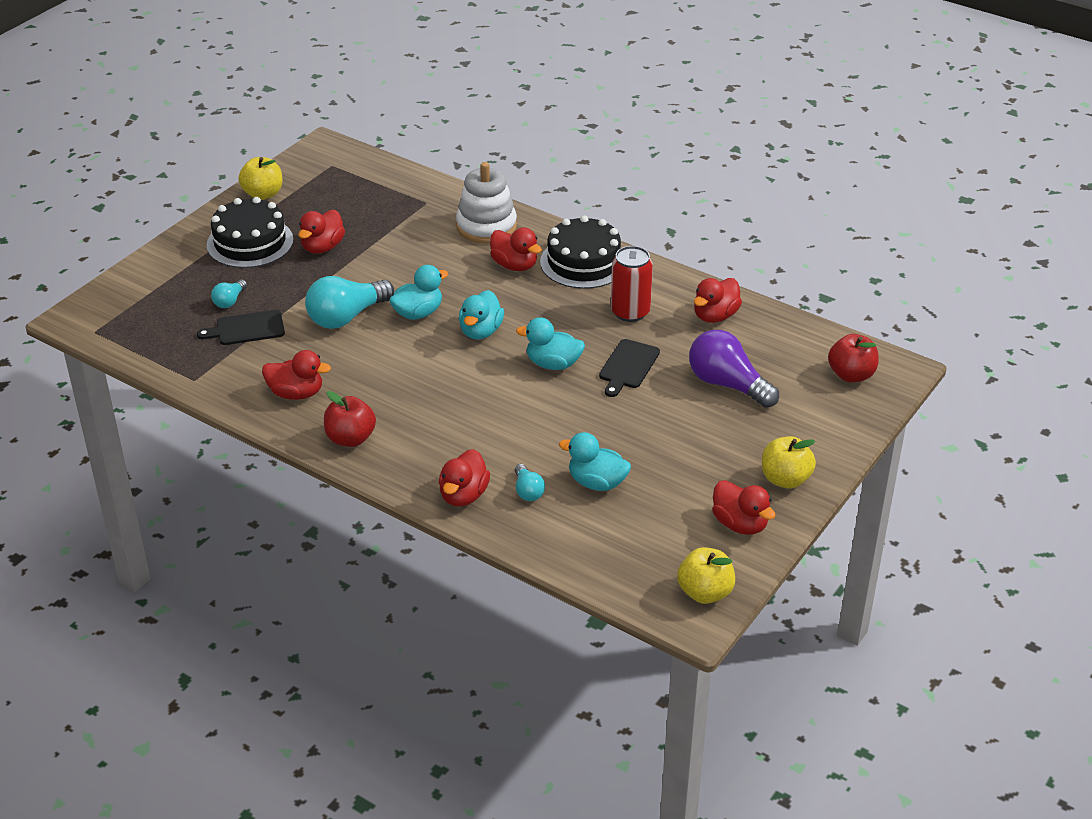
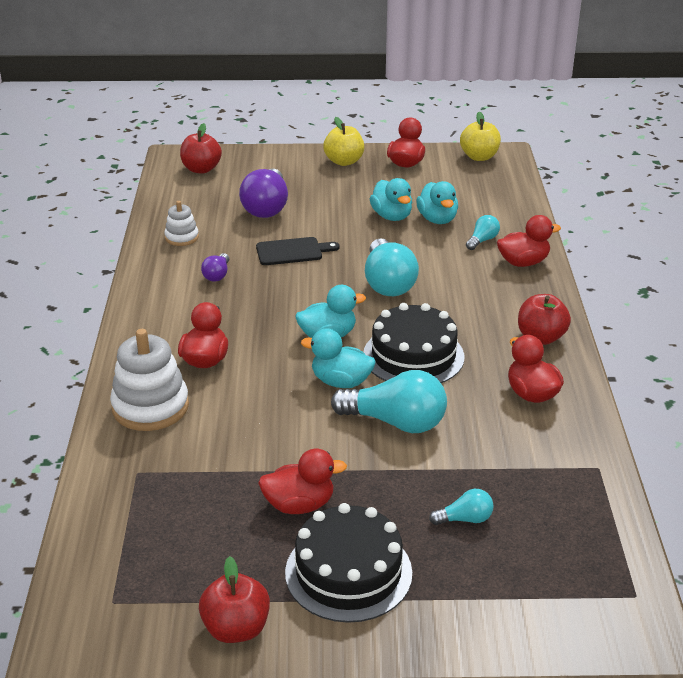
camera: 125 degrees left, 5 degrees down
black cutting board [197,310,285,345] -> none
yellow apple [239,157,283,200] -> red apple [199,556,270,643]
turquoise duck [516,317,585,370] -> turquoise duck moved to [370,178,412,221]
black cake [540,215,621,289] -> black cake moved to [364,303,464,383]
red can [611,246,653,322] -> purple light bulb [201,253,229,281]
red duck [694,278,742,323] -> white stacking toy [165,201,199,246]
none -> turquoise light bulb [365,239,419,296]

